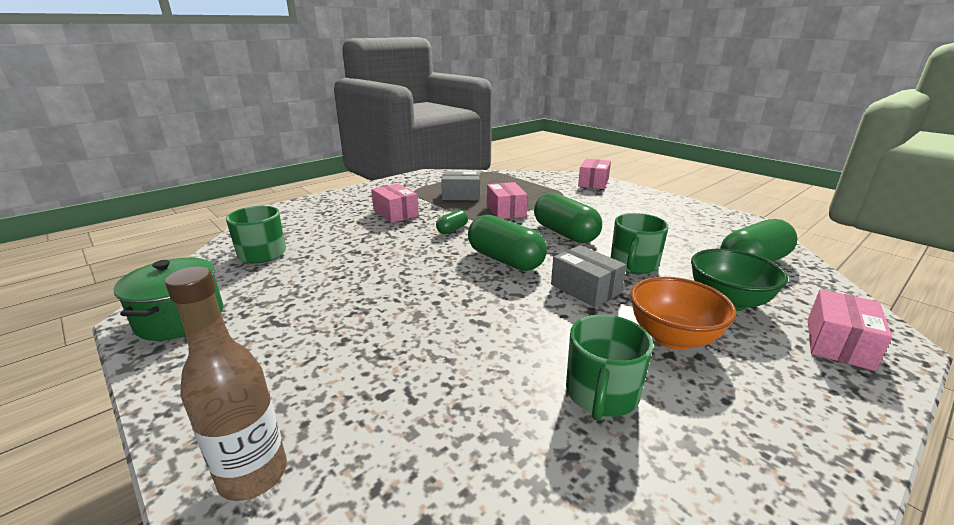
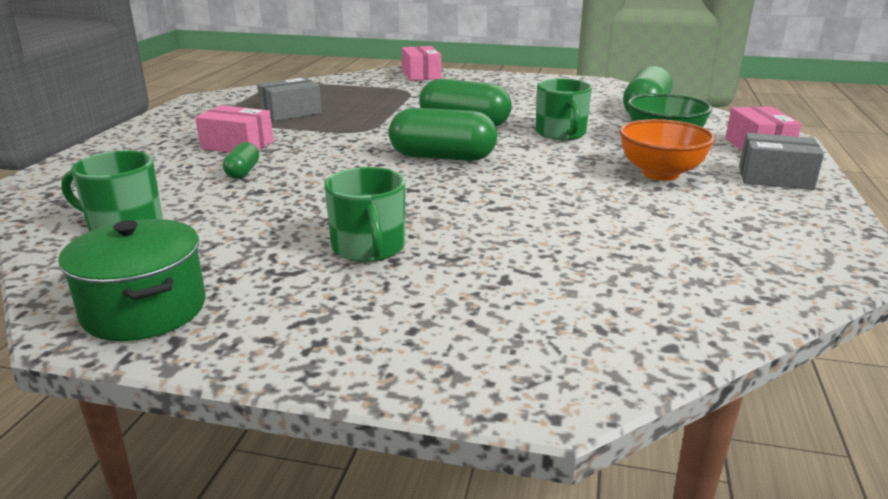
camera: 35 degrees left, 0 degrees up
brown bottle [165,266,287,501] -> none
green capsule [436,210,468,234] -> green capsule moved to [223,142,259,179]
pink box [487,182,528,219] -> none
grey box [551,245,626,307] -> grey box moved to [739,133,824,190]
green mug [566,315,653,421] -> green mug moved to [324,167,405,262]

